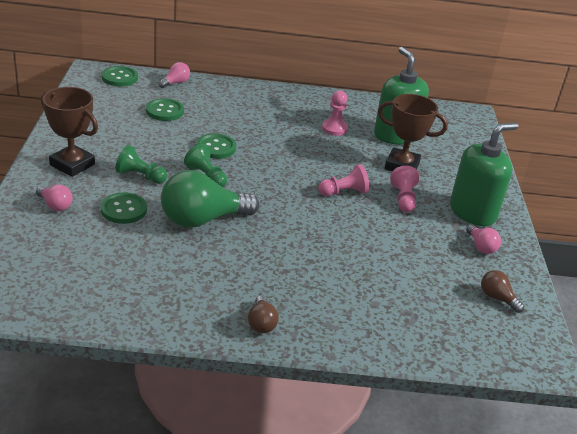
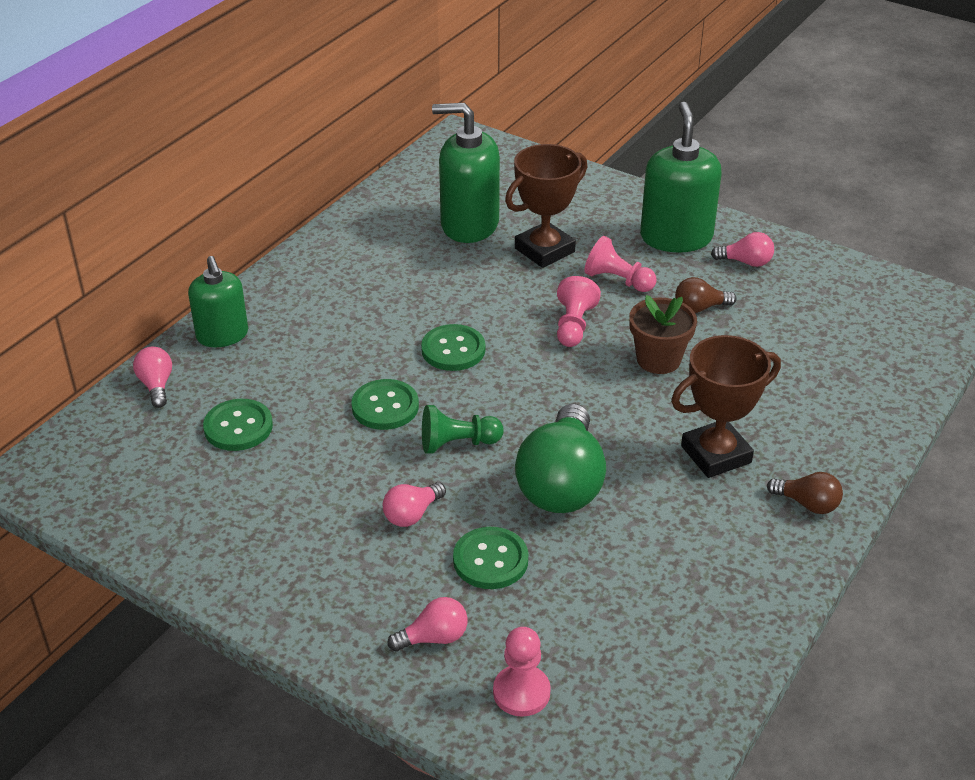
camera: 55 degrees left, 5 degrees up
brown trophy [41,87,98,177] -> brown trophy moved to [671,335,781,478]
green button [102,66,138,86] -> green button moved to [421,324,485,371]
green pawn [115,145,167,184] -> pink light bulb [383,482,446,527]
pink pawn [322,90,348,136] -> pink pawn moved to [493,627,551,717]
brown light bulb [481,270,524,313] -> brown light bulb moved to [675,277,737,313]
none -> green soap dispenser [188,256,248,347]
none -> brown flower pot [629,295,697,374]

